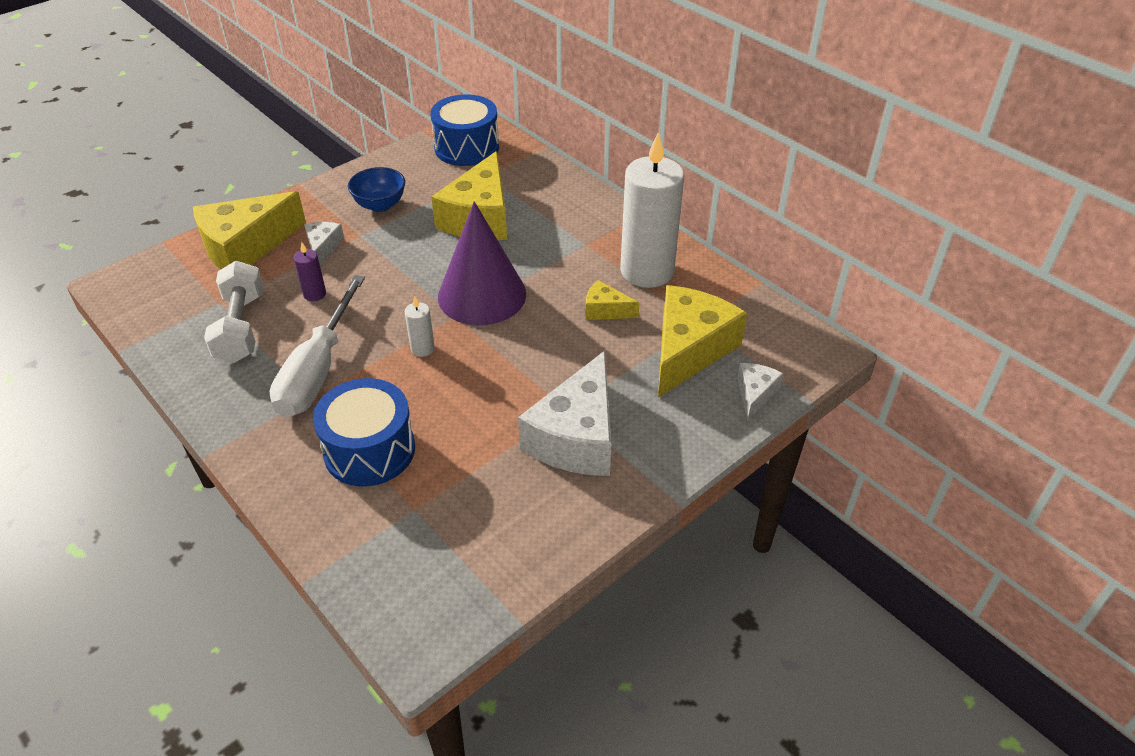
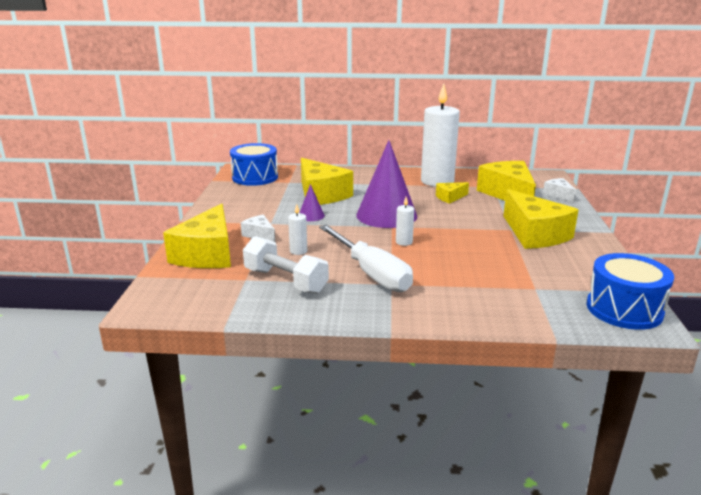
camera: 45 degrees left, 20 degrees down
purple candle [294,242,326,301] -> white candle [288,204,307,255]
blue drum [313,378,415,486] -> blue drum moved to [586,253,674,330]
blue bowl [348,167,405,212] -> none
white cheese [518,351,612,476] -> yellow cheese [503,189,578,249]
none -> purple cone [299,184,325,221]

